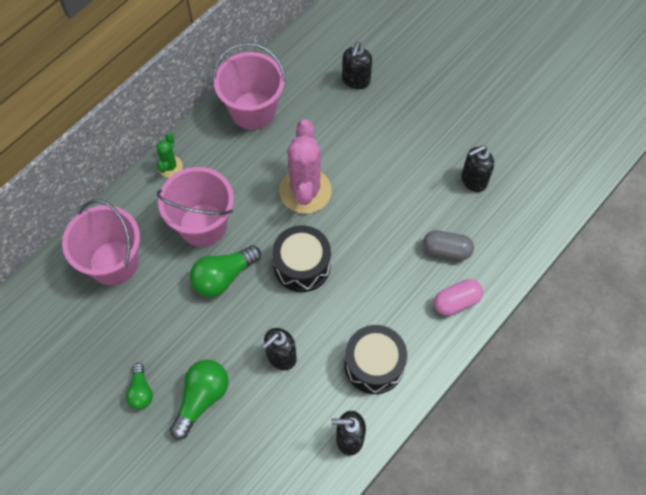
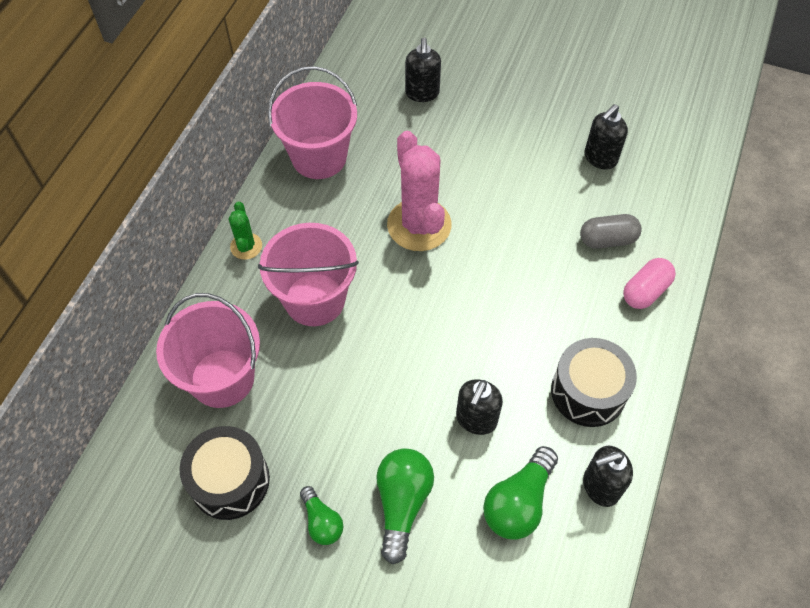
camera: 20 degrees left, 5 degrees down
green light bulb [190,245,261,297] -> green light bulb moved to [483,446,558,540]
black drum [272,225,331,292] -> black drum moved to [179,426,270,520]

